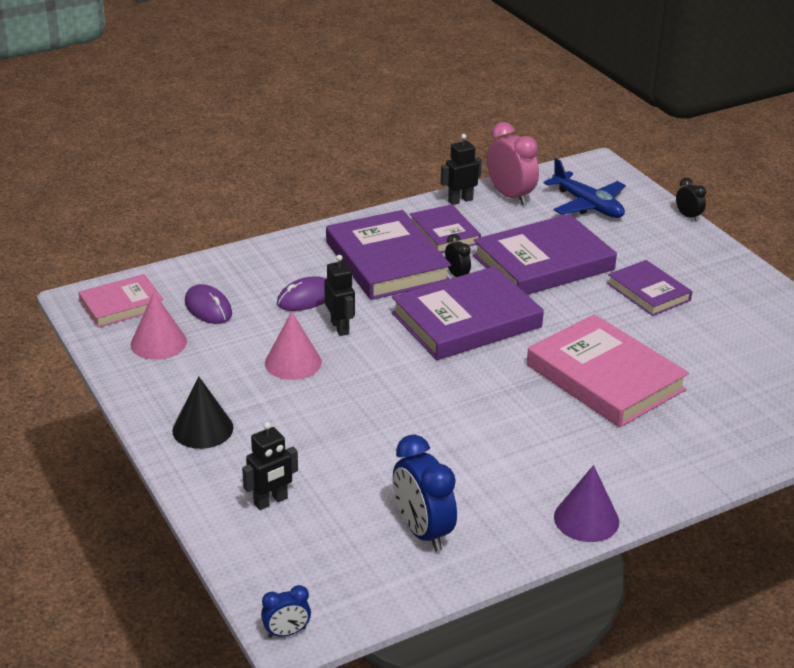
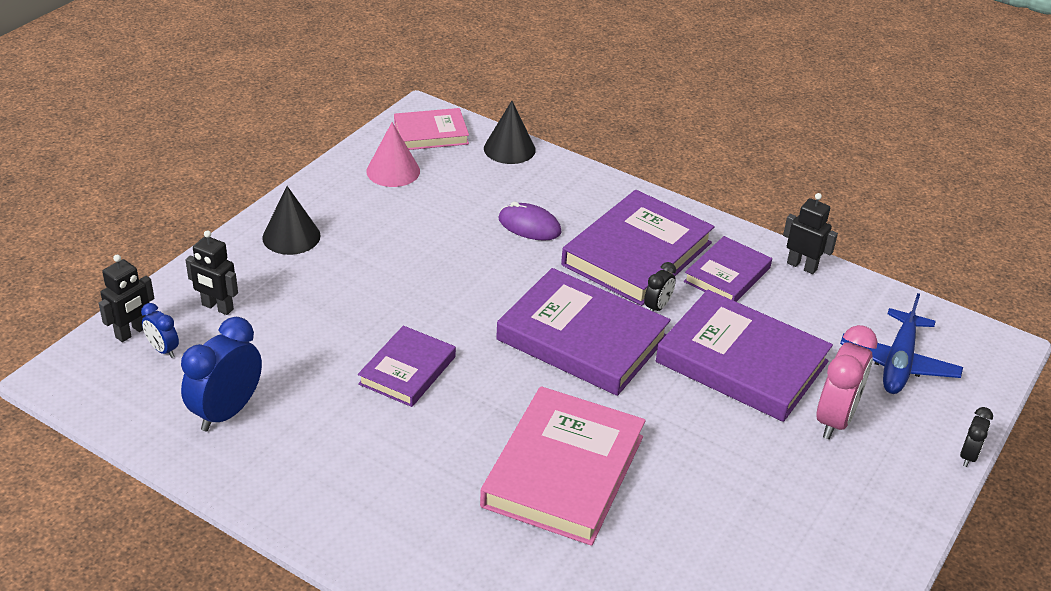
camera: 60 degrees right, 5 degrees up
pink book [78,274,164,328] -> pink book turned 45 degrees counterclockwise [394,108,469,150]
purple mouse [185,284,232,324] -> none
blue clock [261,585,311,638] -> blue clock moved to [141,303,179,358]
pink cone [265,311,322,380] -> none
black robot [324,255,355,336] -> black robot moved to [98,255,154,342]
pink clock [487,122,539,206] -> pink clock moved to [817,325,878,439]
purple cone [554,465,619,542] -> none
purple book [607,260,692,316] -> purple book moved to [358,326,456,407]
none -> black cone [484,101,536,164]

